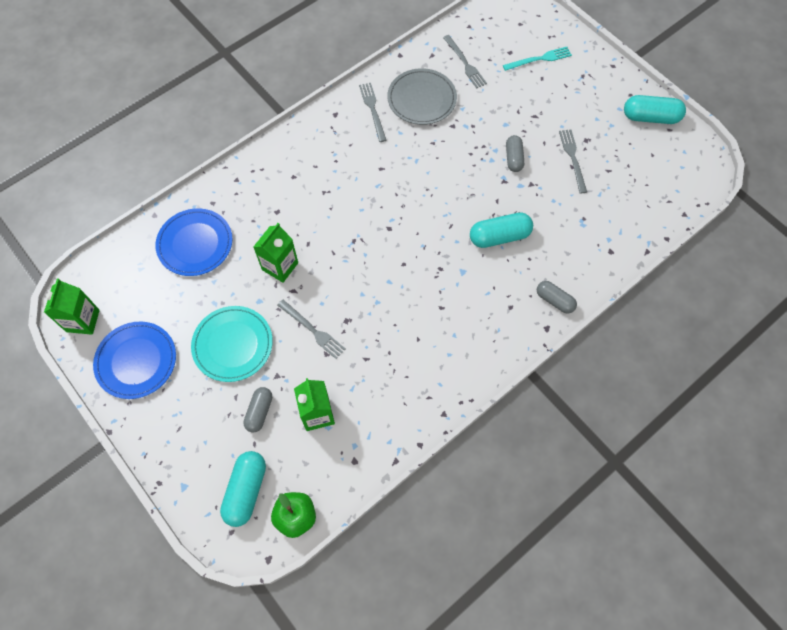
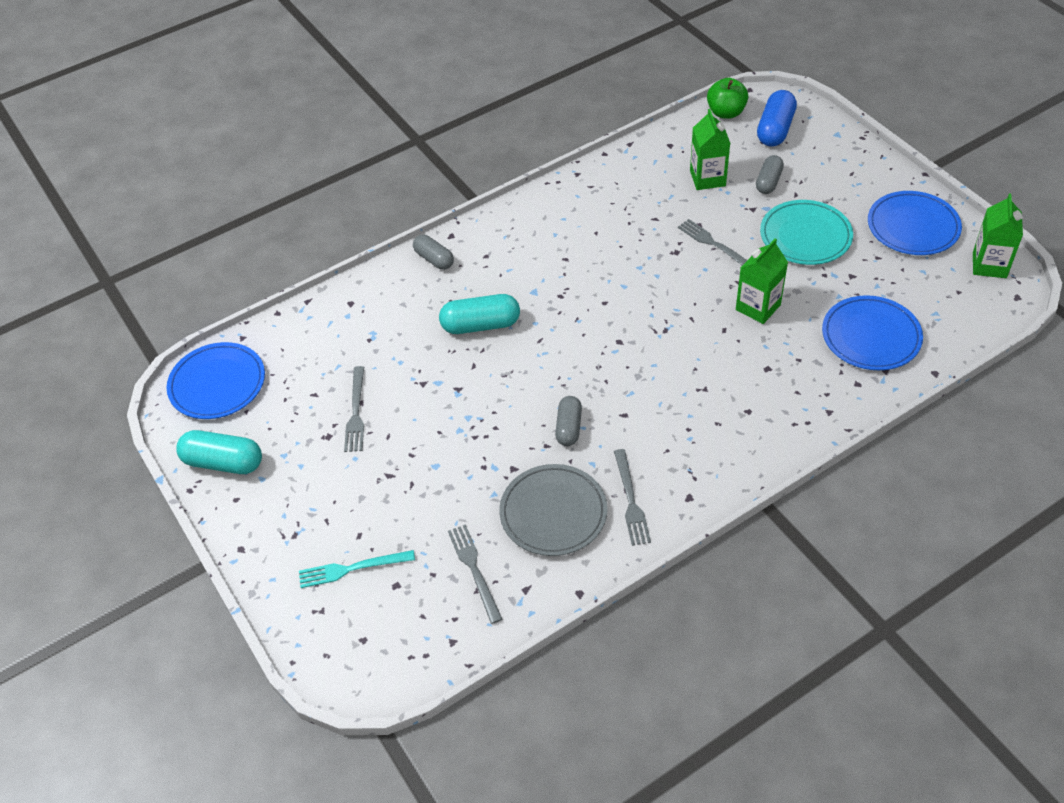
camera: 170 degrees left, 15 degrees down
turquoise capsule [220,451,266,527] -> blue capsule [757,90,797,147]
grey capsule [506,135,524,172] -> grey capsule moved to [555,396,582,446]
none -> blue plate [166,342,265,419]

